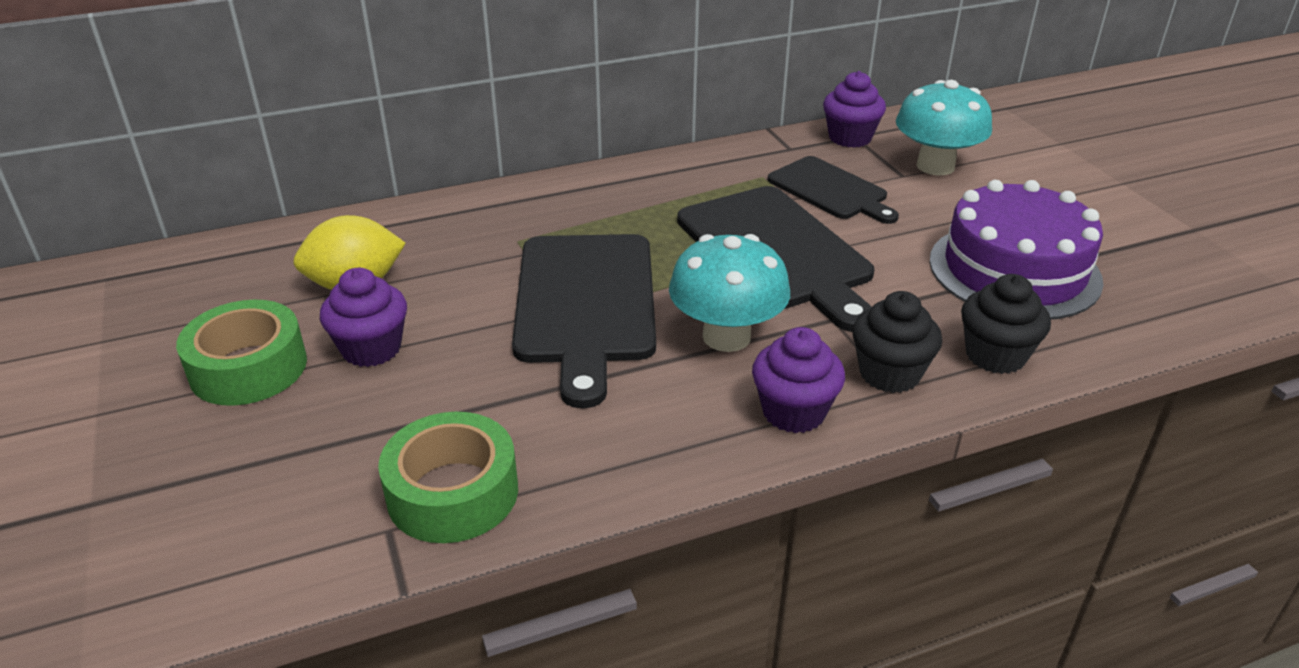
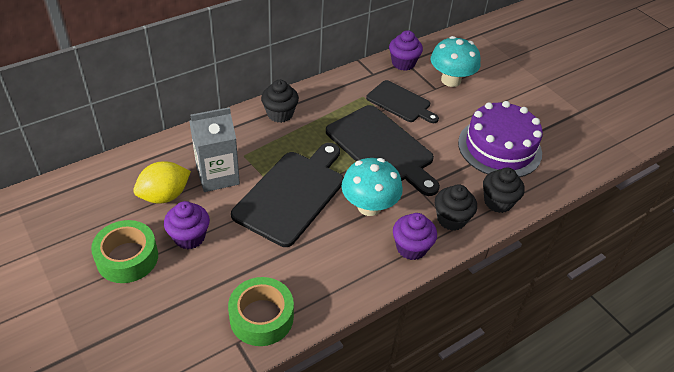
camera: 15 degrees left, 10 degrees up
black cutting board [512,234,656,408] -> black cutting board turned 135 degrees counterclockwise [231,143,344,247]
none -> grey carton [189,107,240,192]
none -> black cupcake [261,80,299,123]

